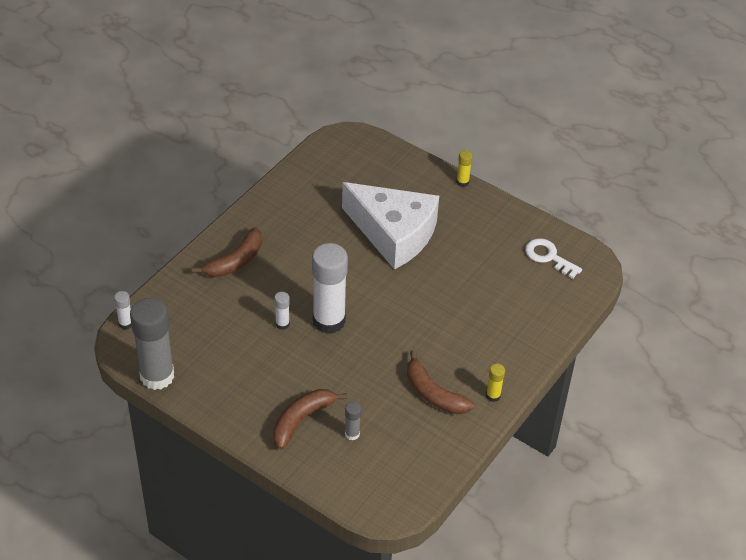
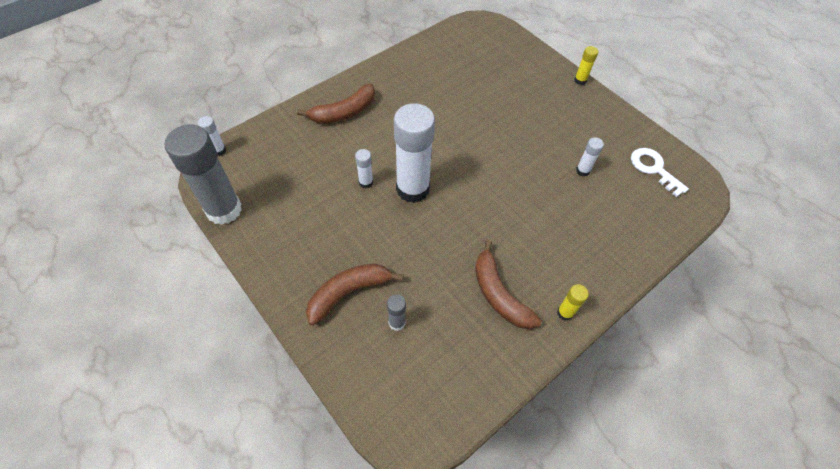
camera: 15 degrees right, 10 degrees up
white cheese [342,182,439,270] -> none
none -> white glue stick [576,137,604,177]

